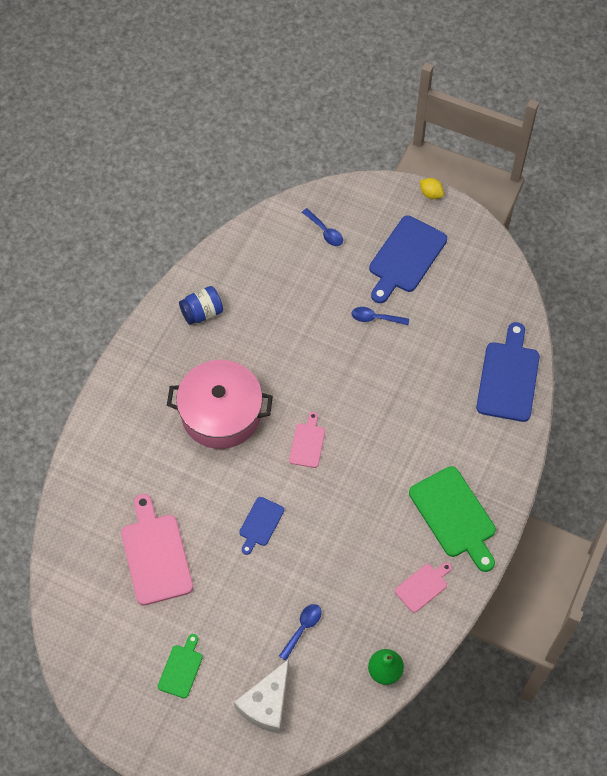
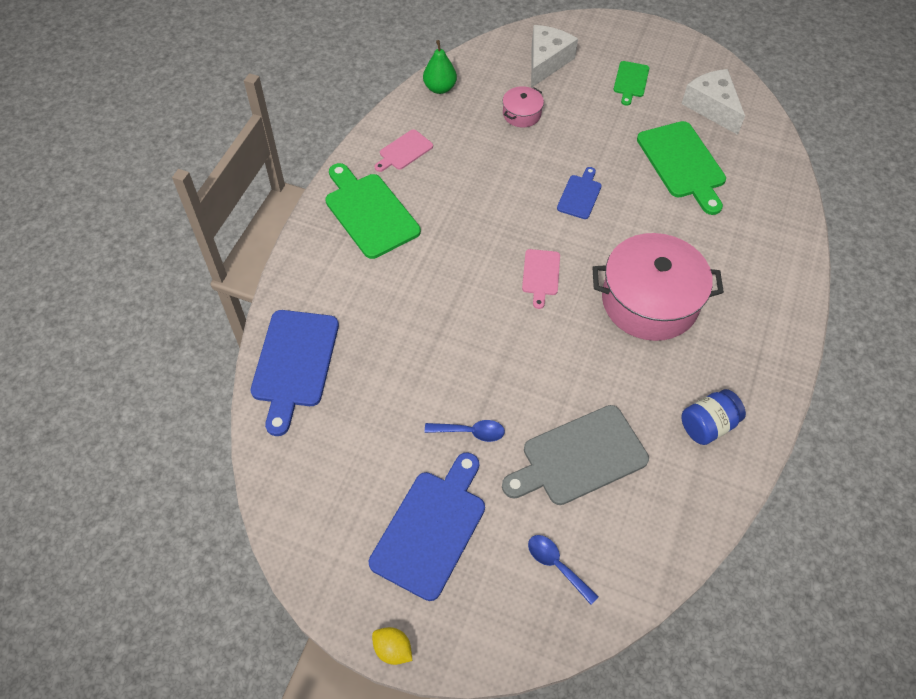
camera: 175 degrees right, 5 degrees down
pink cutting board [121,494,193,605] -> green cutting board [637,121,726,215]
blue spoon [279,604,322,661] -> pink pot [503,86,544,127]
none -> grey cutting board [502,405,649,505]
none -> white cheese [682,69,745,135]

